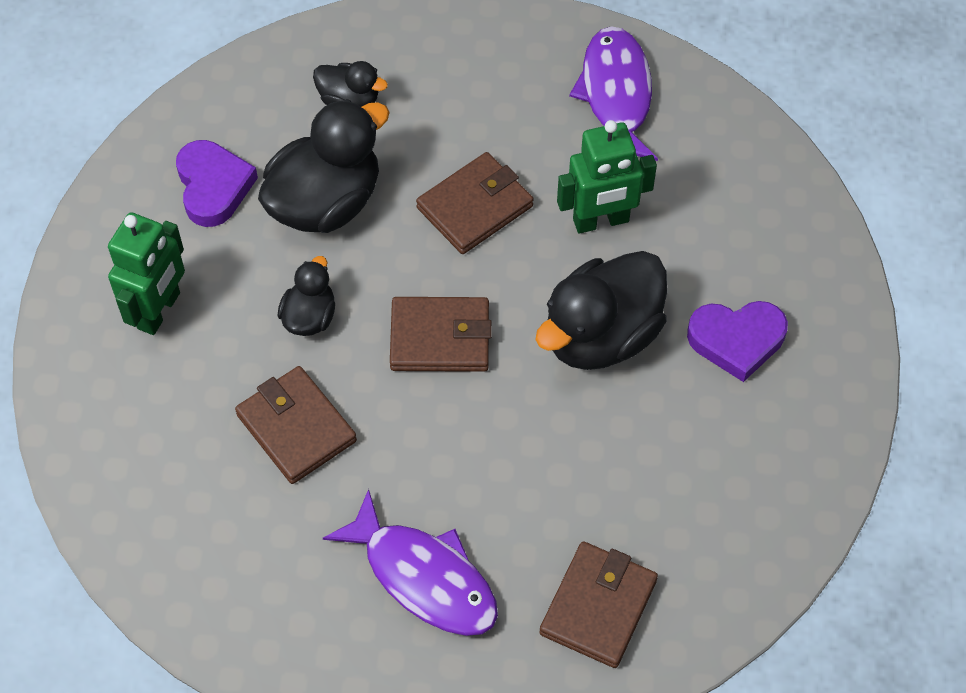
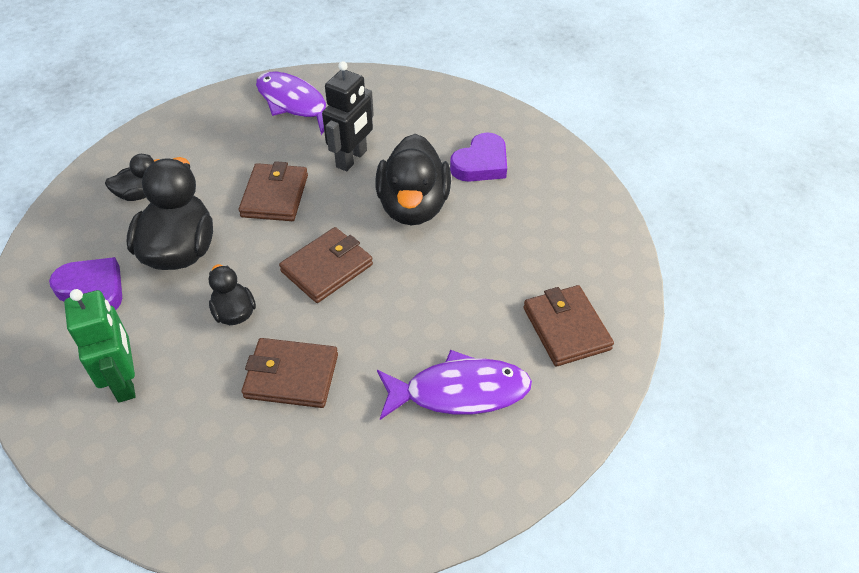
camera: 45 degrees left, 10 degrees down
green robot [557,120,657,234] -> black robot [322,61,374,171]

